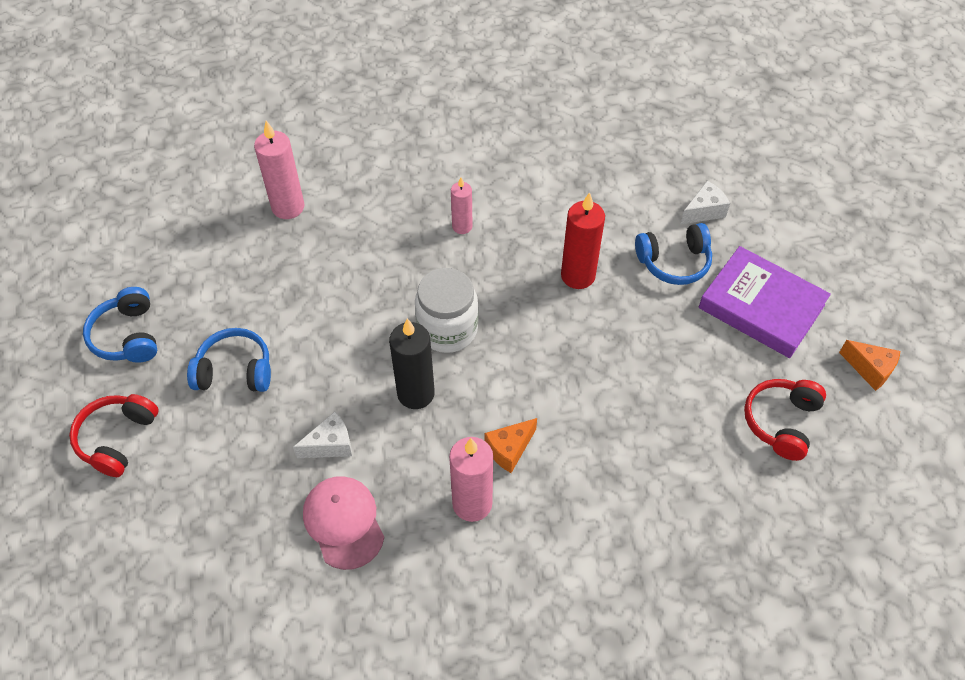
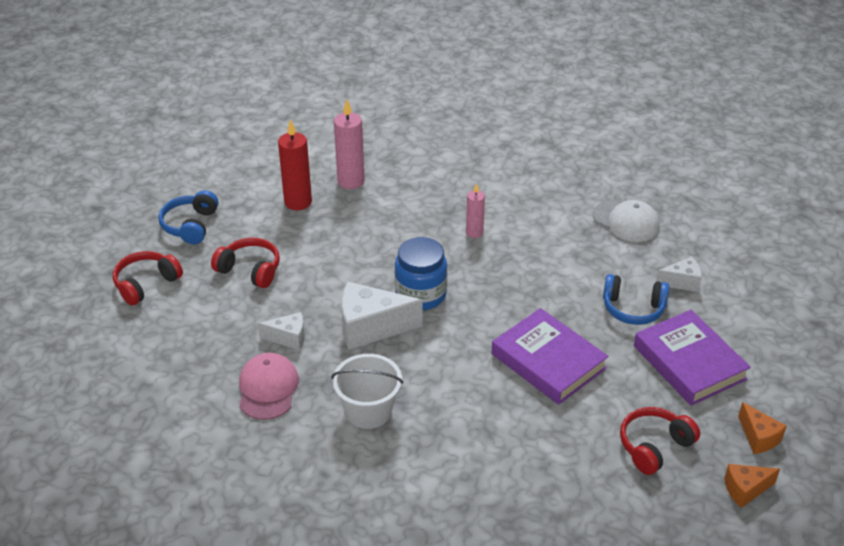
camera: 25 degrees right, 15 degrees down
blue headphones [187,328,271,392] -> red headphones [211,238,280,288]
black candle [389,318,435,409] -> white cheese [341,281,423,350]
white jar [415,268,478,353] -> blue jar [395,237,447,310]
pink candle [449,437,493,522] -> white bucket [331,354,403,429]
orange cheese [485,418,537,473] -> orange cheese moved to [724,464,780,508]
red candle [561,192,605,289] -> red candle moved to [278,119,312,210]
none -> purple book [491,308,609,405]
none -> white cap [593,200,660,242]

